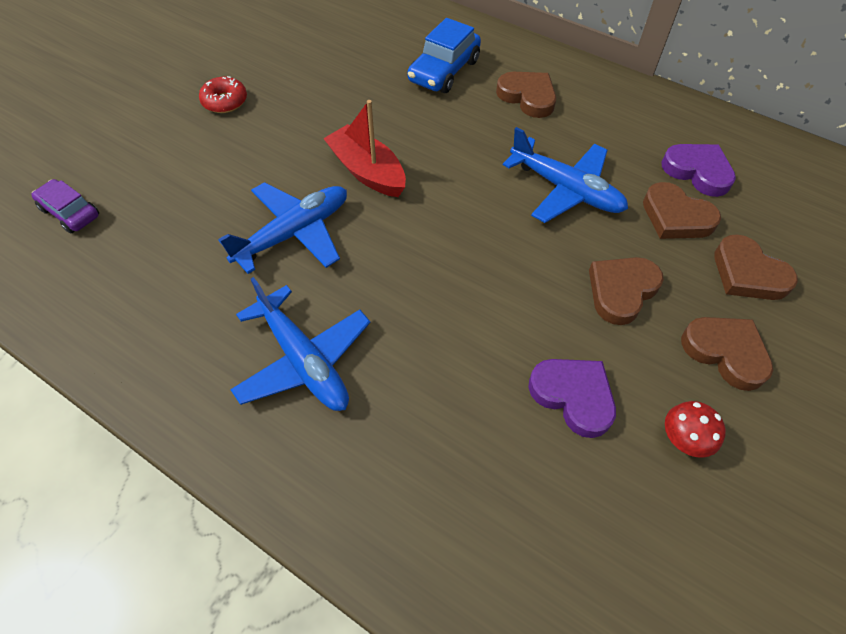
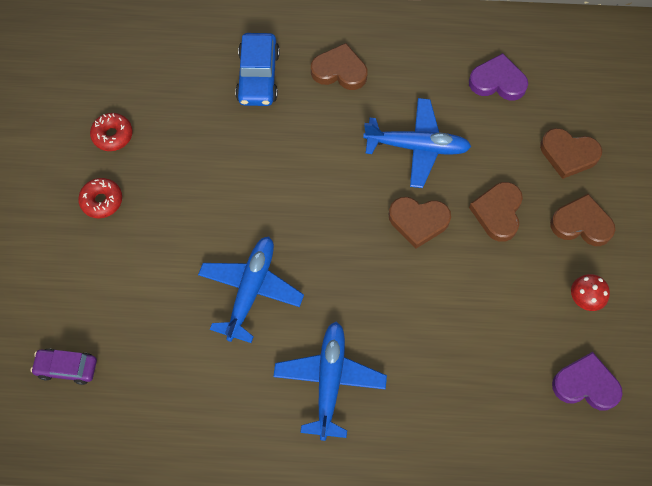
camera: 30 degrees left, 10 degrees up
blue plane [230,277,371,411] -> blue plane turned 105 degrees counterclockwise [273,322,387,441]
red boat [323,100,406,197] -> none
purple heart [528,359,616,438] -> purple heart moved to [552,352,623,410]
brown heart [643,182,721,239] -> brown heart moved to [389,197,451,249]
none -> red donut [90,113,133,151]

